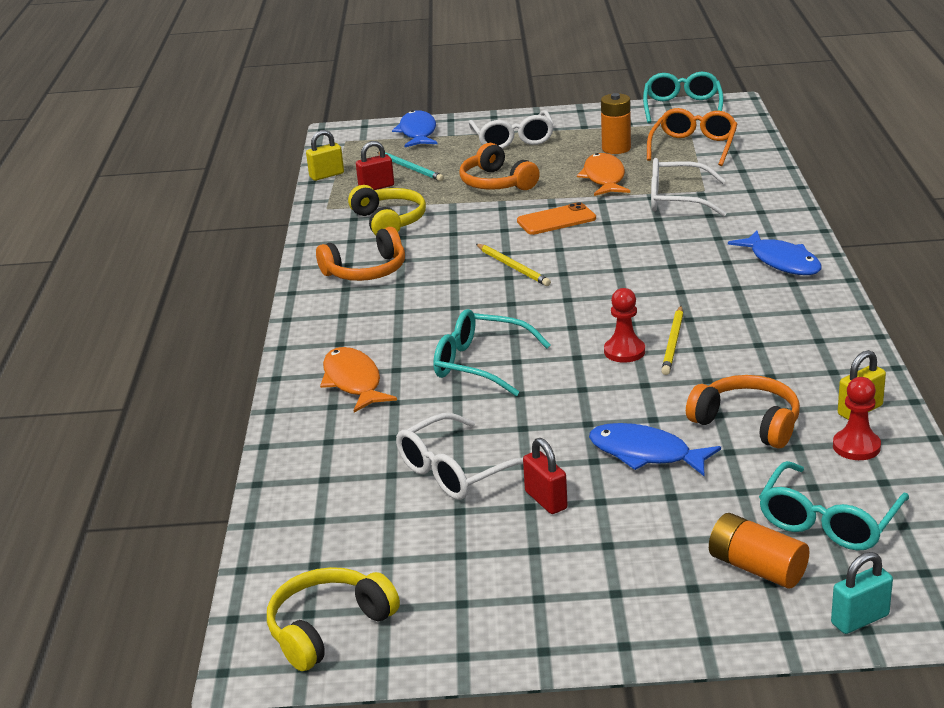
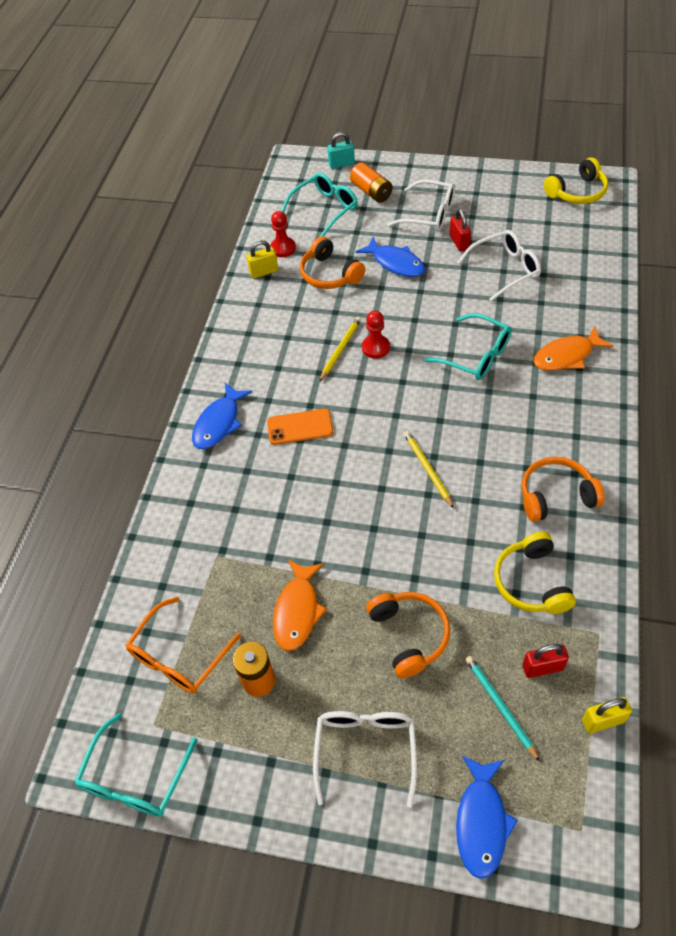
camera: 165 degrees left, 25 degrees up
orange fish [320,347,397,413] -> orange fish turned 75 degrees clockwise [533,326,613,371]
orange phone [517,202,596,235] -> orange phone moved to [267,409,333,445]
white glasses [651,158,726,216] -> white glasses moved to [387,179,455,232]
blue fish [728,231,822,275] -> blue fish turned 135 degrees counterclockwise [192,383,252,449]

